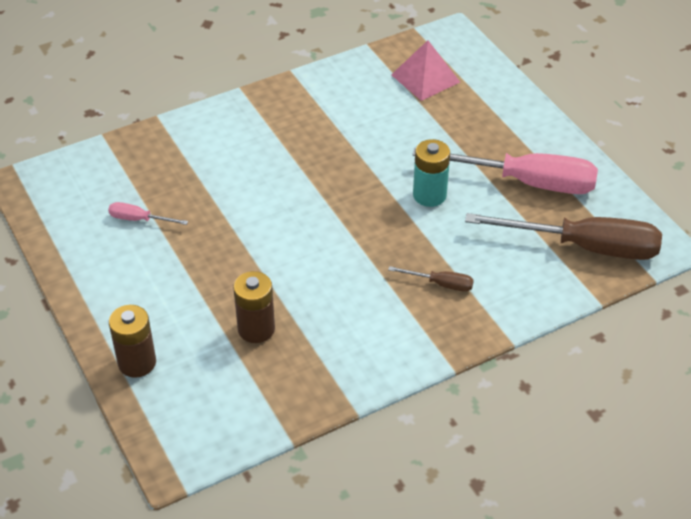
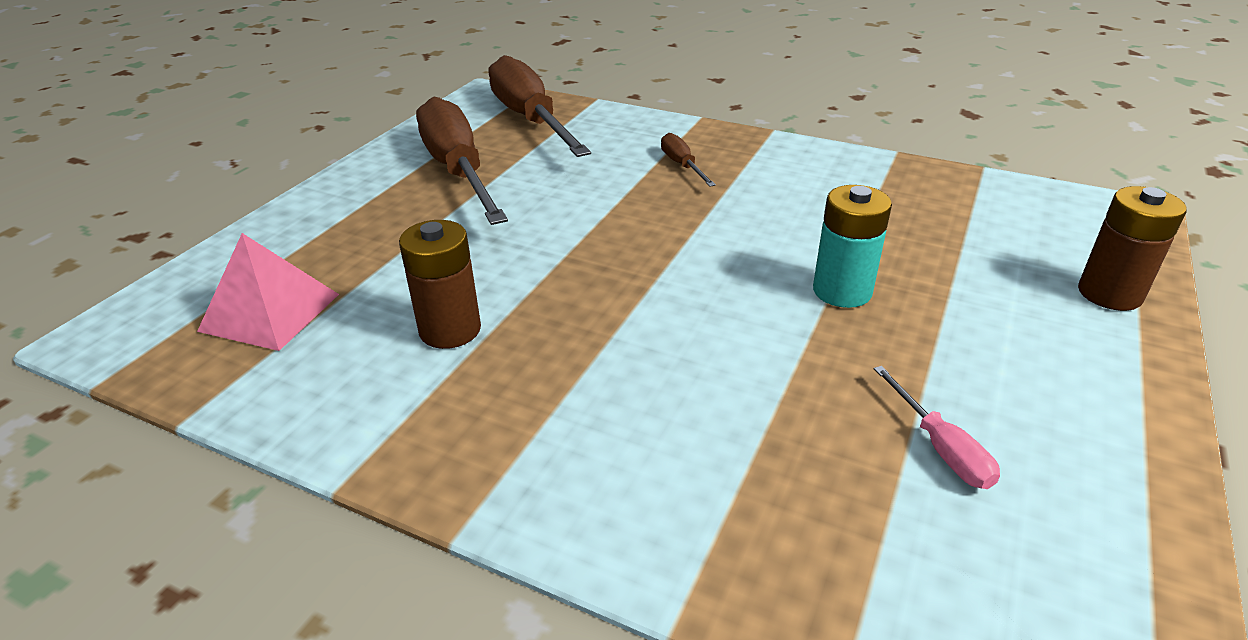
camera: 125 degrees left, 10 degrees down
brown battery [233,271,275,343] -> brown battery moved to [399,220,481,349]
pink screwdriver [412,148,598,194] -> brown screwdriver [416,97,508,225]
turquoise battery [413,139,450,207] -> turquoise battery moved to [813,185,892,308]

